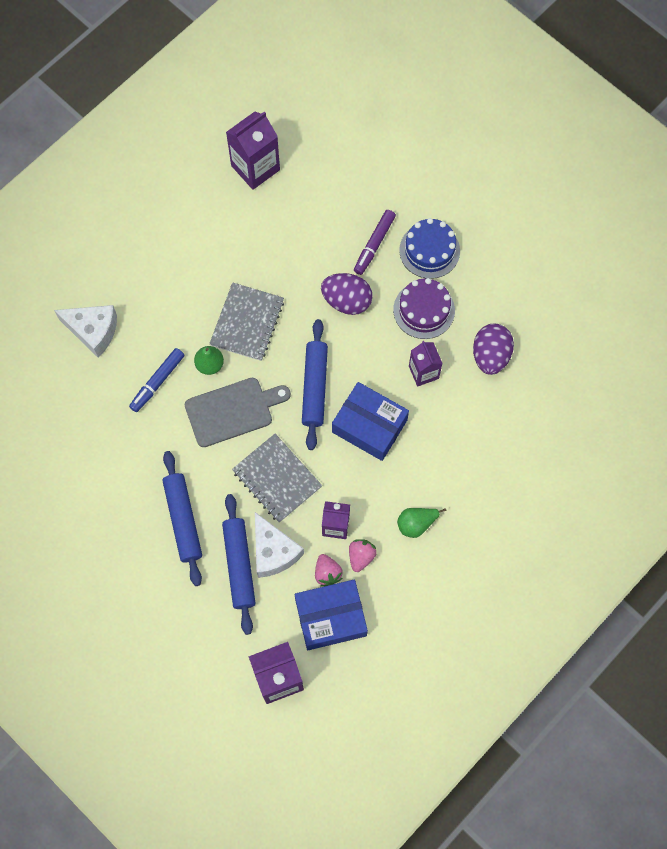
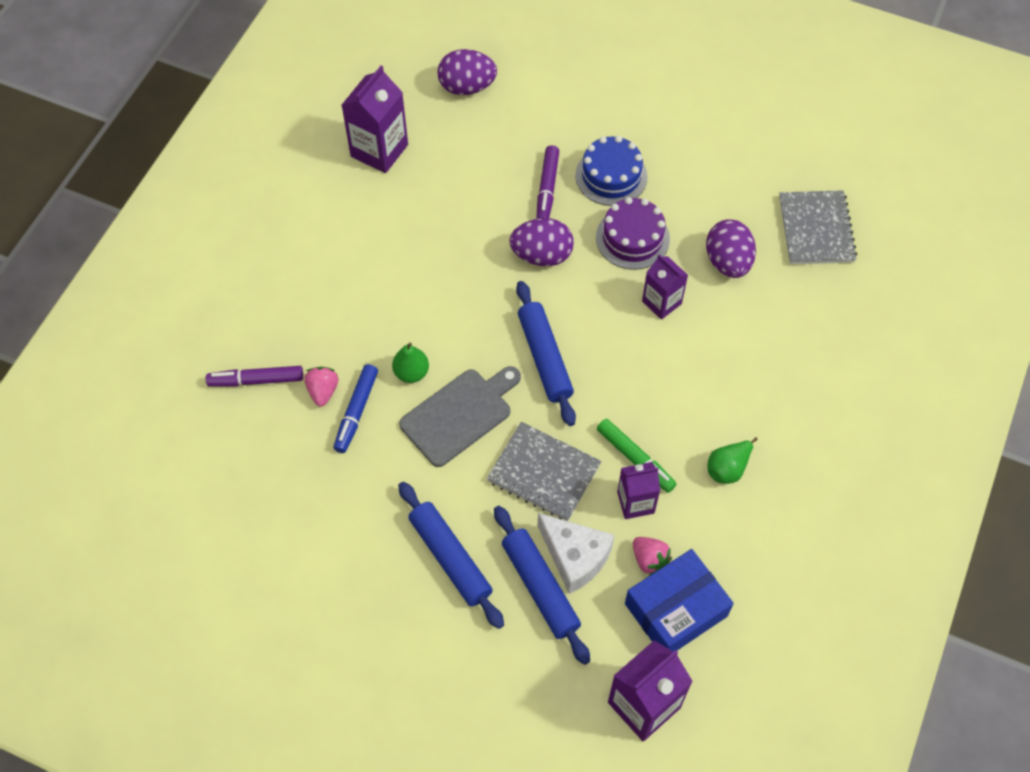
camera: 20 degrees left, 10 degrees down
white cheese [54,305,117,358] -> purple marker [206,366,303,387]
grey notebook [209,282,284,361] -> grey notebook moved to [779,190,857,265]
blue box [332,382,409,461] -> none
pink strawberry [349,539,377,572] -> pink strawberry moved to [304,367,338,407]
none -> purple egg [438,49,497,95]
none -> green marker [597,419,676,493]

